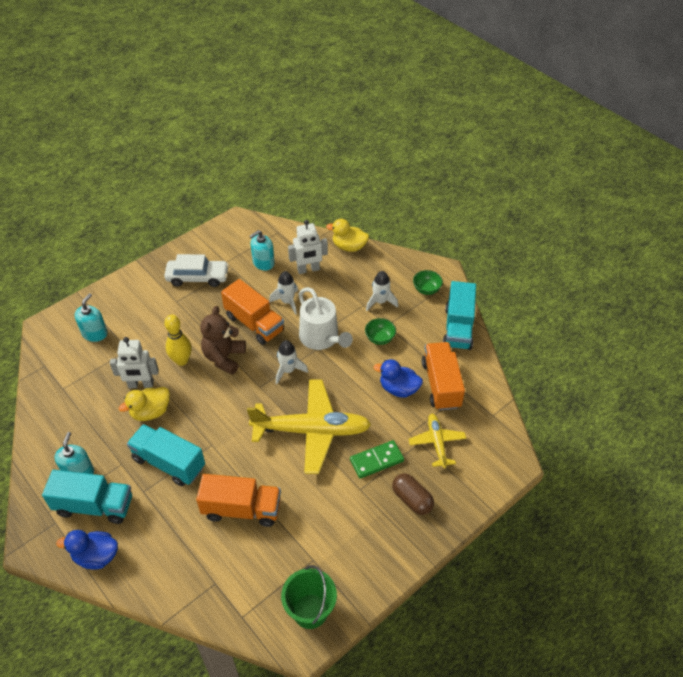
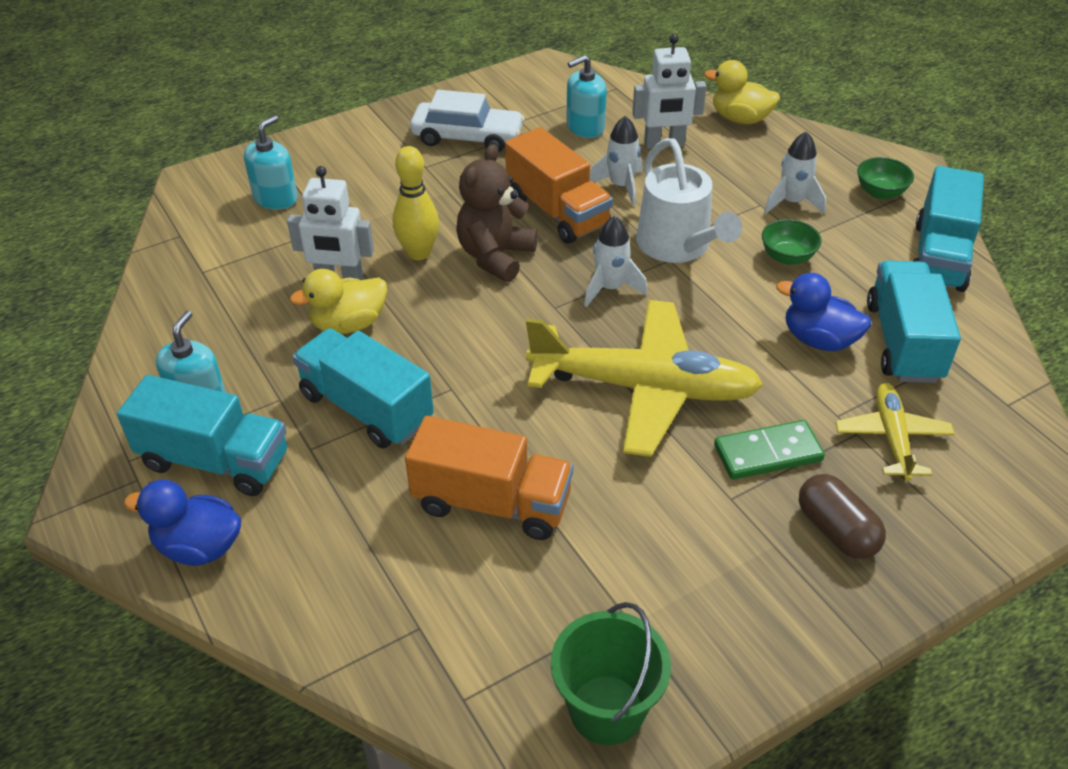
camera: 10 degrees right, 5 degrees down
orange truck [422,342,465,411] -> turquoise truck [867,261,961,383]

